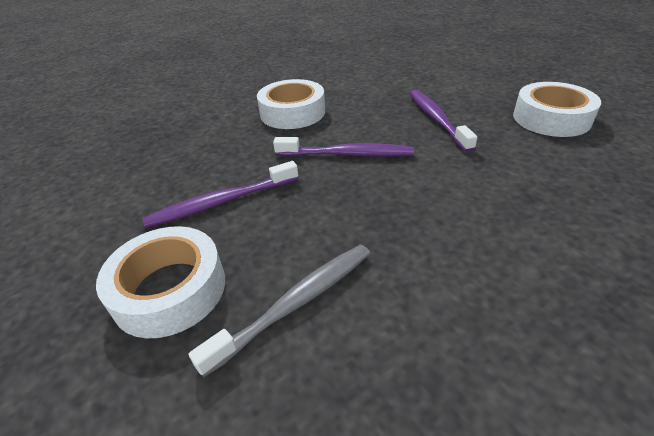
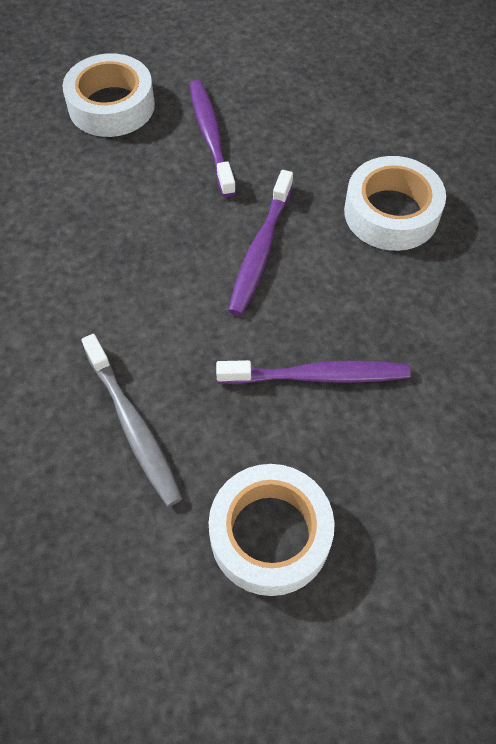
camera: 100 degrees right, 20 degrees up
grey toothbrush [189,245,370,377] -> grey toothbrush moved to [82,334,183,507]

